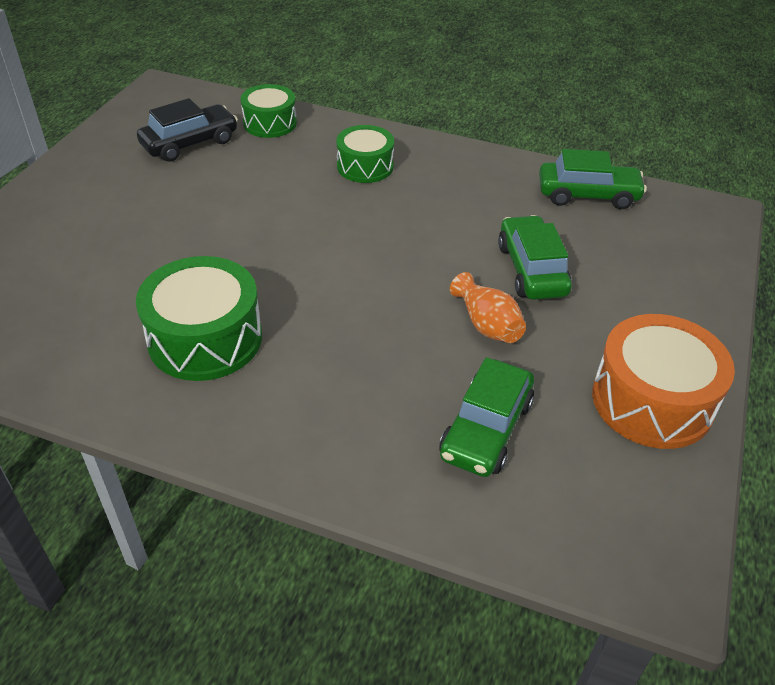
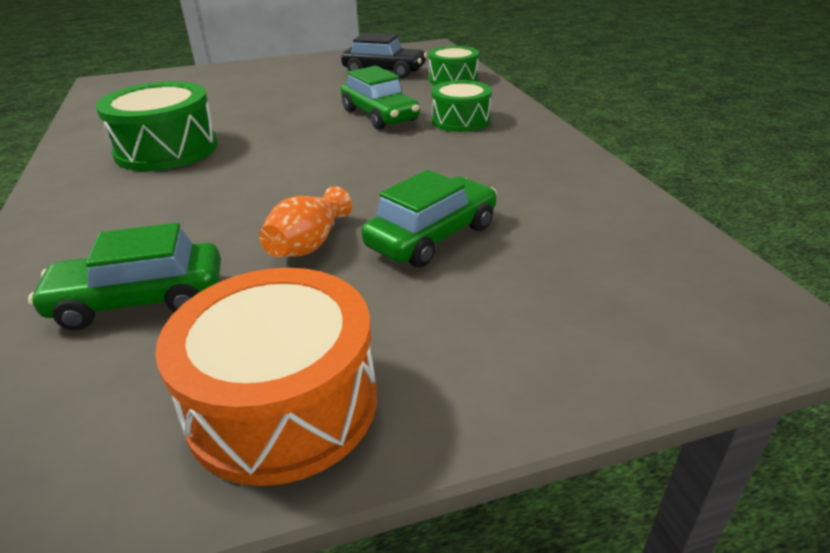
camera: 55 degrees right, 10 degrees down
green car [539,149,647,209] -> green car moved to [341,66,420,129]

